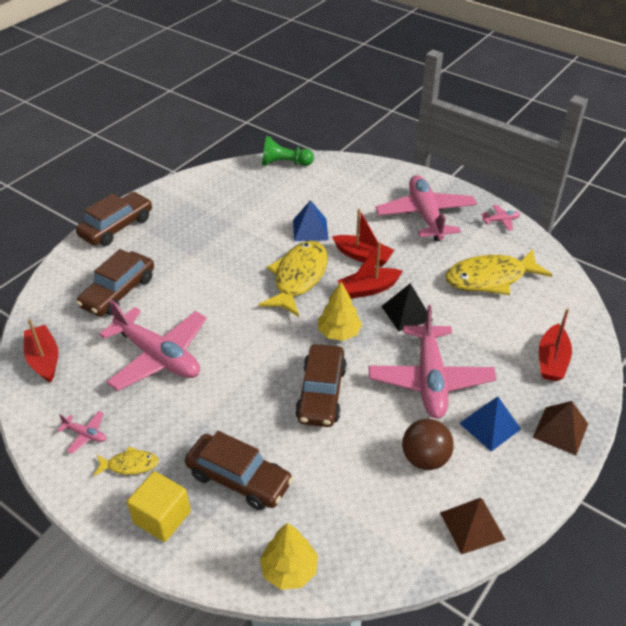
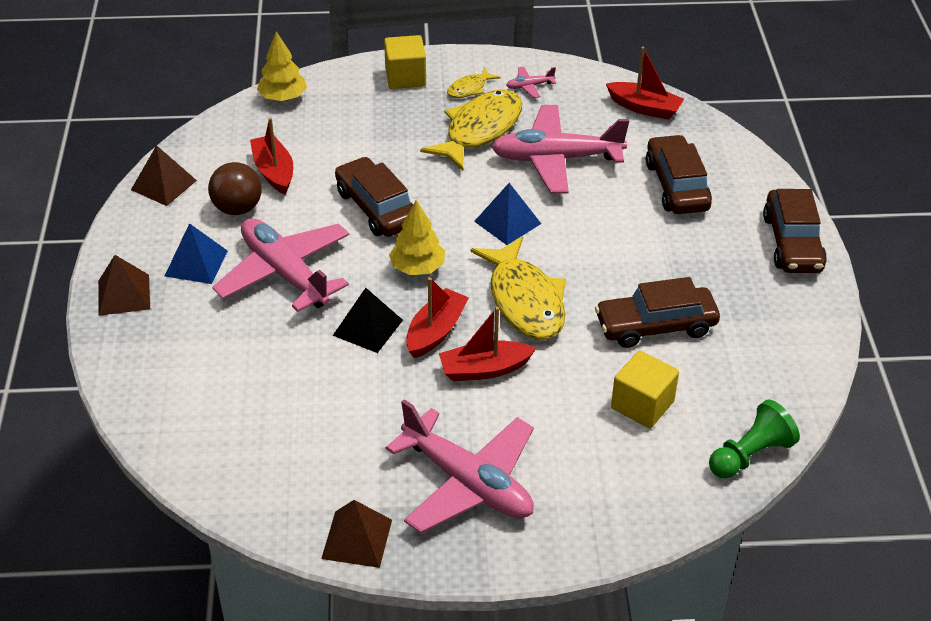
camera: 140 degrees right, 0 degrees up
brown car [185,431,293,510] -> brown car moved to [595,277,720,348]
blue pyramid [293,200,328,241] -> blue pyramid moved to [474,183,541,245]
yellow fish [445,249,552,295] -> yellow fish moved to [420,90,523,170]
pink plane [481,205,520,231] -> brown pyramid [321,500,392,568]
red boat [539,308,572,381] -> red boat moved to [250,117,293,194]
none -> yellow cube [611,350,679,428]

